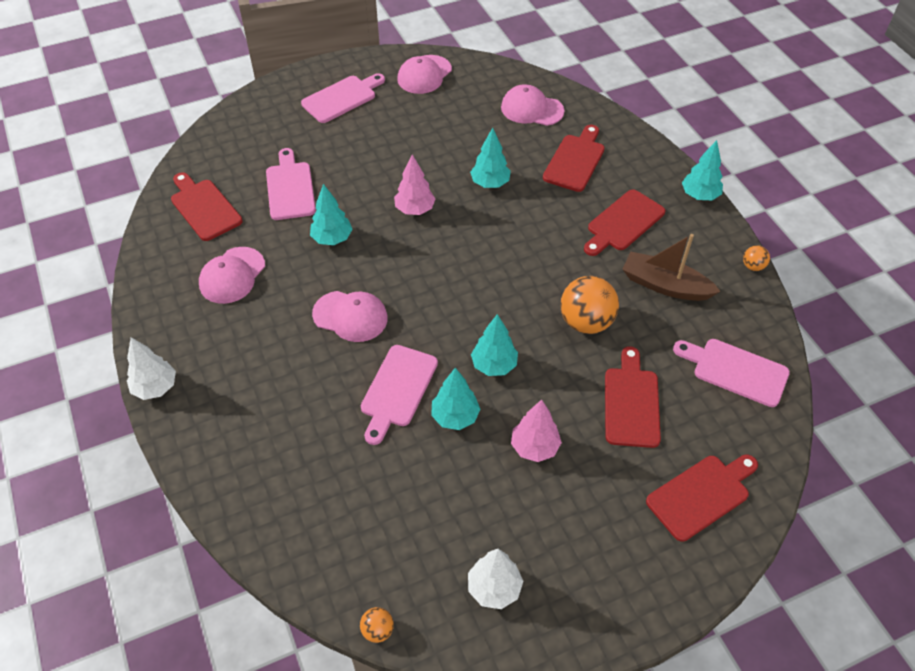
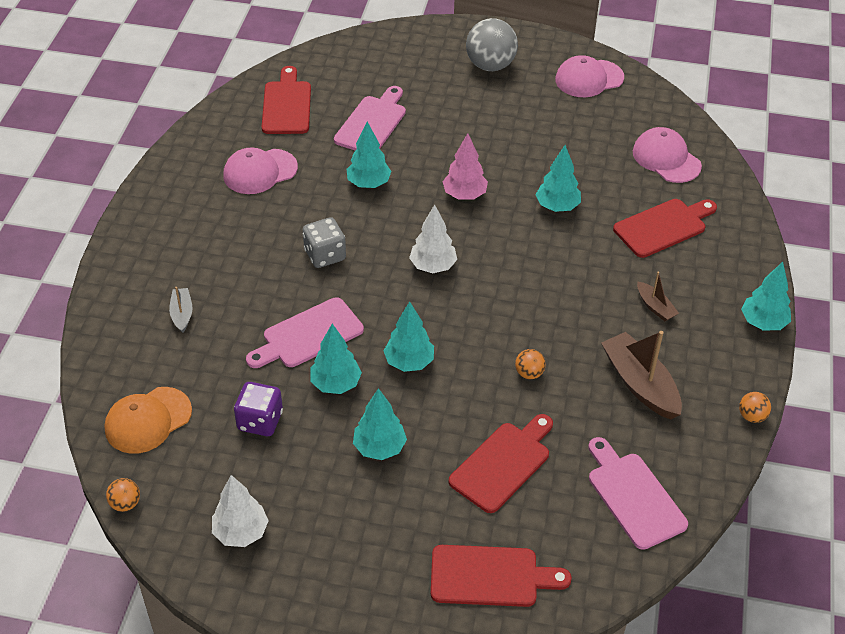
camera: 35 degrees right, 5 degrees down
white tree [127,337,176,400] -> white tree moved to [409,205,457,273]
pink cutting board [301,73,385,123] -> grey ball [466,18,518,71]
pink cap [312,291,388,342] -> grey dice [303,217,346,268]
pink tree [511,400,562,462] -> turquoise tree [353,388,407,460]
orange ball [560,276,619,334] -> orange ball [515,349,546,379], size x0.47
red cutting board [584,189,665,256] -> brown boat [637,271,679,321]
none -> orange cap [104,387,192,454]
none -> grey boat [169,287,192,333]
none -> purple dice [234,382,283,436]

